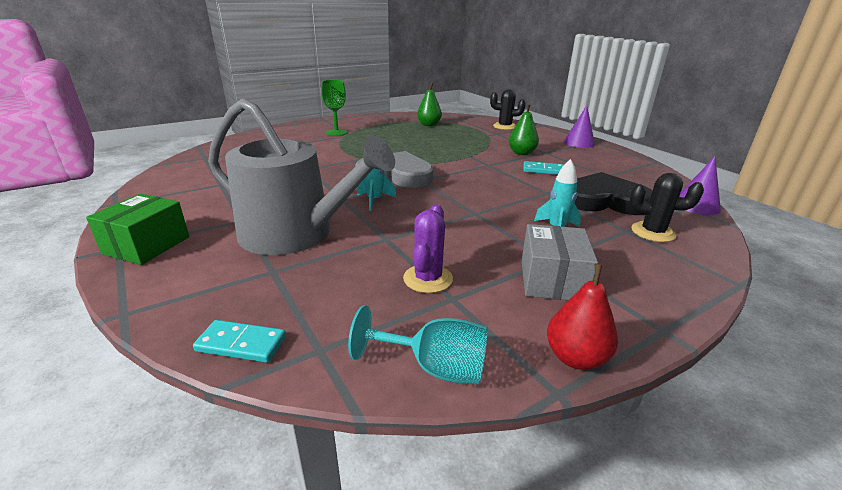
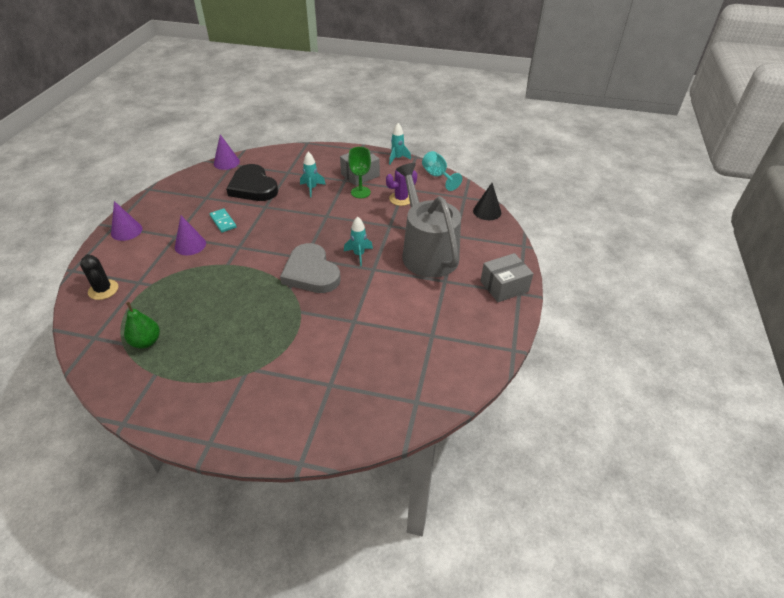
camera: 135 degrees left, 15 degrees up
green box [86,194,189,265] -> grey box [481,253,534,302]
turquoise domino [193,320,286,363] -> black cone [473,183,501,220]
green goblet [321,80,347,136] -> green goblet moved to [348,147,371,198]
green pear [509,103,539,155] -> purple cone [175,216,206,255]
red pear [547,264,618,370] -> turquoise rocket [389,123,411,165]
black cactus [630,173,704,242] -> none

